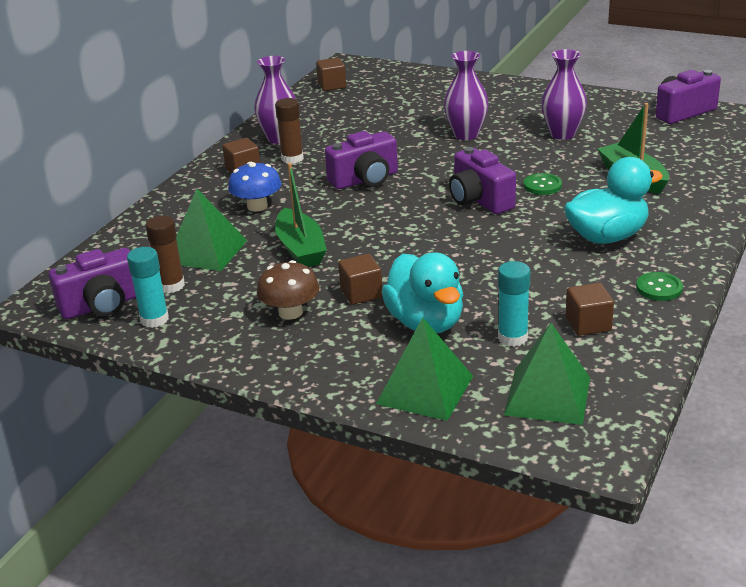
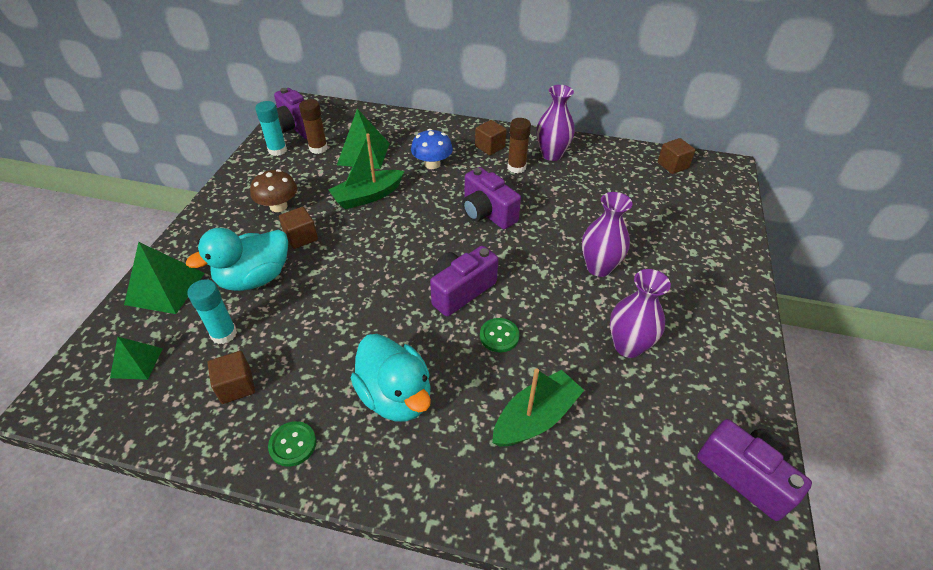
camera: 75 degrees right, 15 degrees up
green pyramid [504,323,590,425] -> green pyramid [110,337,163,380], size x0.61

